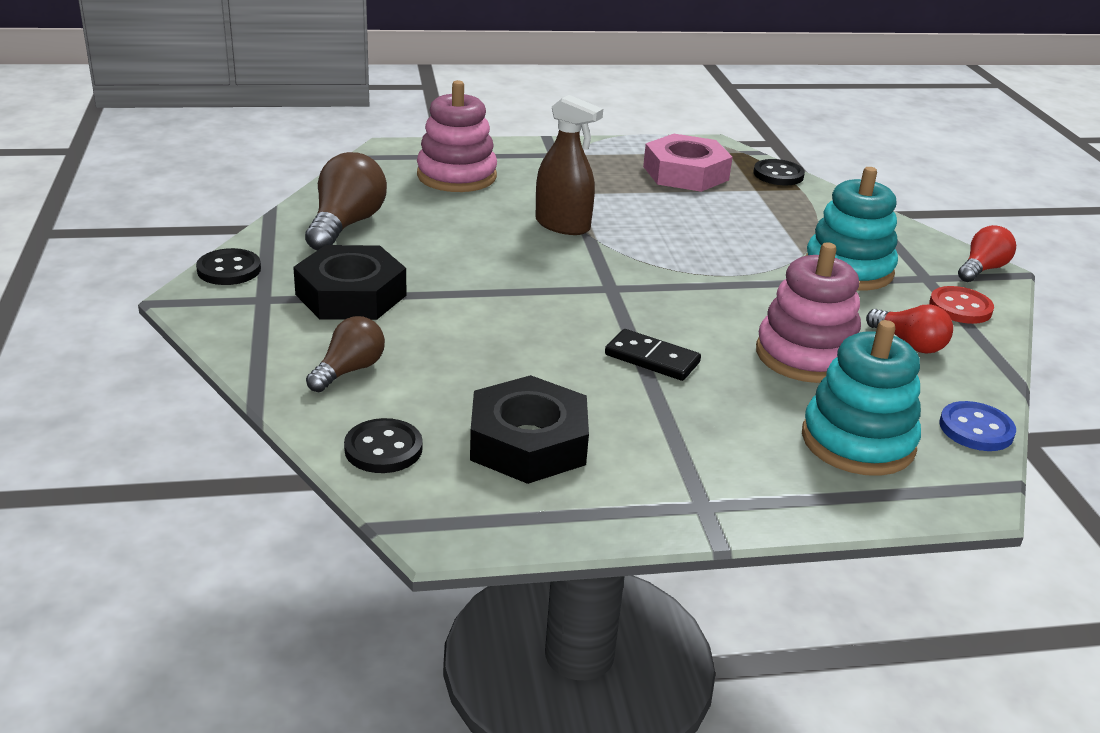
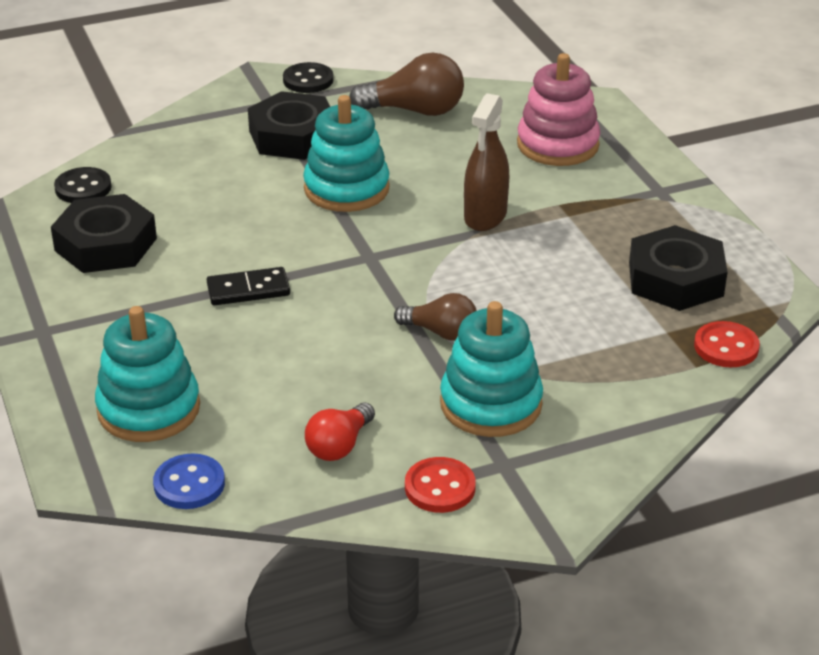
camera: 80 degrees right, 5 degrees up
brown light bulb [306,316,385,392] -> brown light bulb moved to [394,293,477,341]
black domino [605,329,701,381] -> black domino turned 60 degrees clockwise [207,267,290,305]
pink nut [643,134,732,192] -> black nut [629,225,727,311]
black button [754,159,805,185] -> red button [694,321,760,368]
pink stacking toy [756,242,861,383] -> none
red light bulb [958,225,1016,282] -> none
none -> turquoise stacking toy [303,95,390,212]

